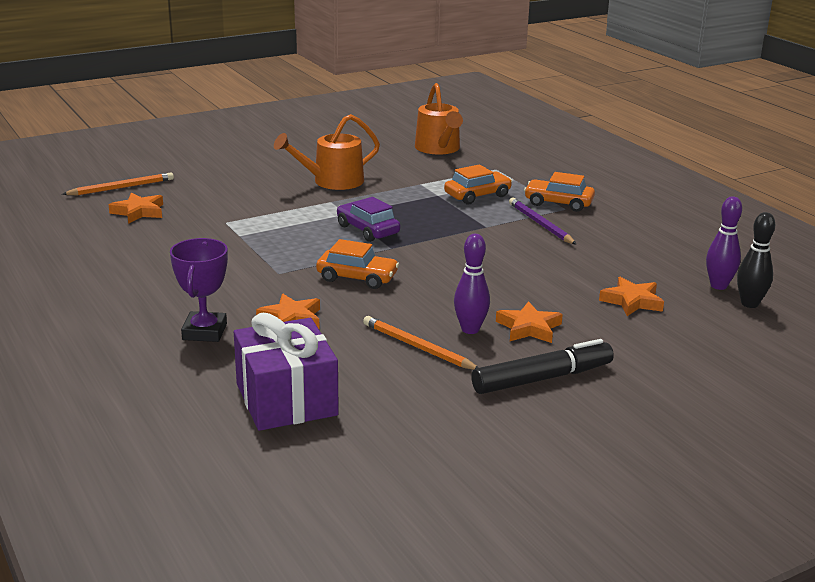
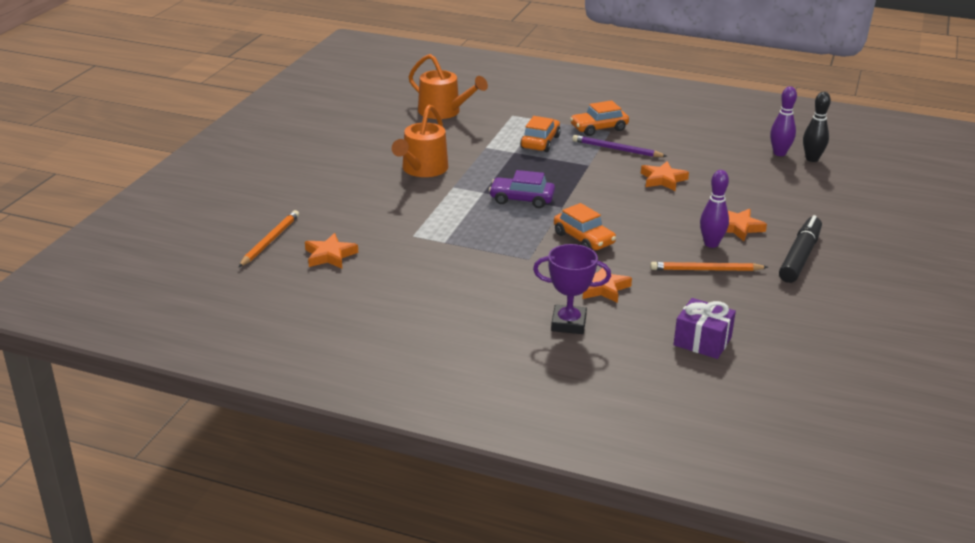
camera: 40 degrees left, 5 degrees up
purple trophy [170,238,228,342] -> purple trophy turned 45 degrees counterclockwise [533,244,611,334]
purple gift [234,313,339,431] -> purple gift [674,298,736,359], size x0.65
orange car [316,239,399,289] -> orange car turned 75 degrees clockwise [554,203,616,250]
orange star [599,277,664,316] -> orange star moved to [641,161,689,191]

